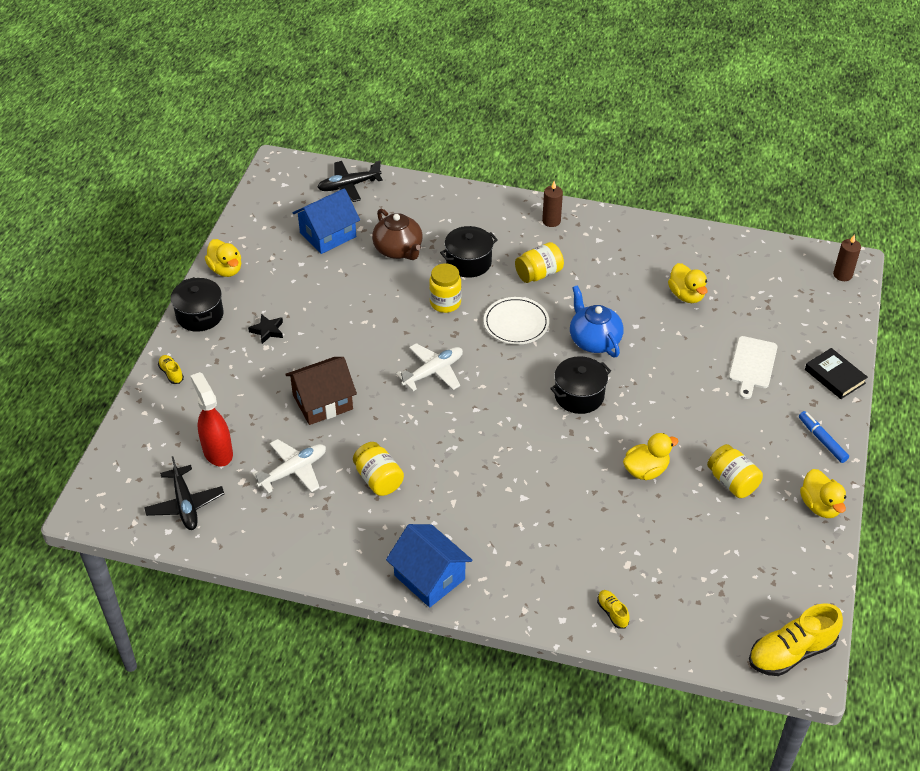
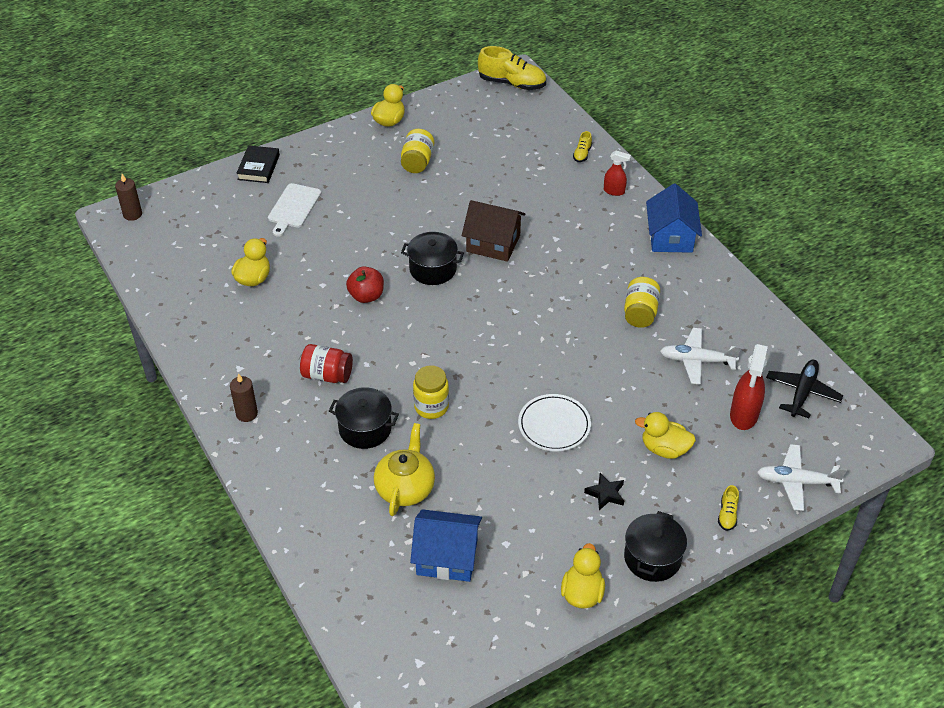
camera: 135 degrees left, 0 degrees up
brown house [285,357,357,425] -> brown house moved to [462,200,525,262]
black plane [317,161,383,202] -> none
brown teapot [372,209,423,260] -> yellow teapot [374,423,435,516]
white plane [396,343,463,391] -> white plane moved to [757,444,847,511]
white plate [484,297,549,345] -> white plate moved to [518,394,591,452]
yellow jar [515,242,564,283] -> red jar [300,344,353,383]
blue teapot [570,285,623,357] -> red apple [346,266,384,303]
yellow duck [623,433,679,480] -> yellow duck moved to [635,412,696,459]
white cutting board [729,336,777,399] -> white cutting board turned 135 degrees clockwise [268,183,321,237]
blue marker [799,411,849,463] -> none
none -> red spray bottle [604,151,631,196]

